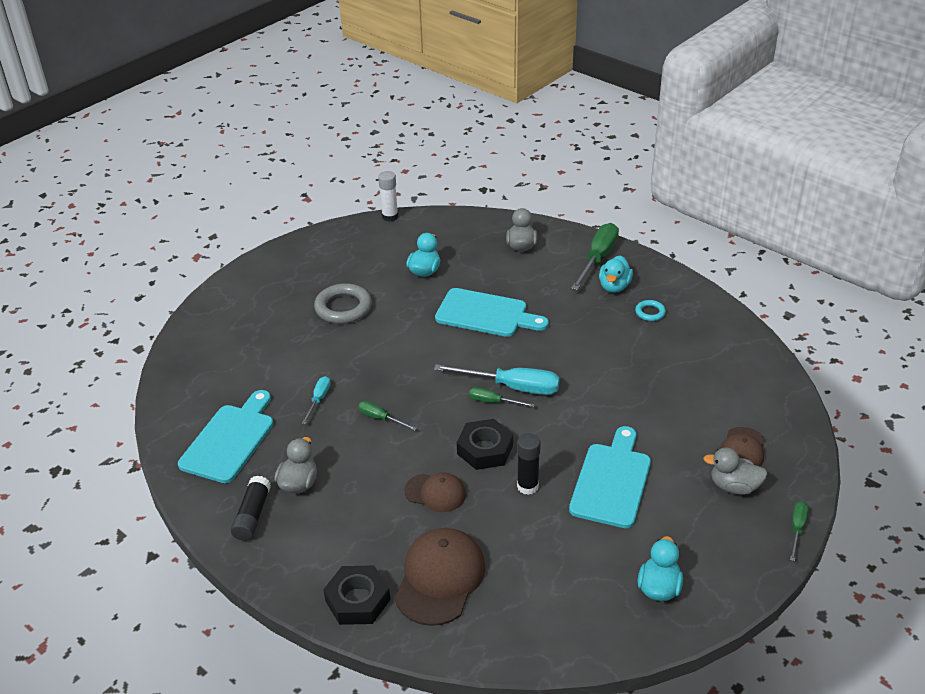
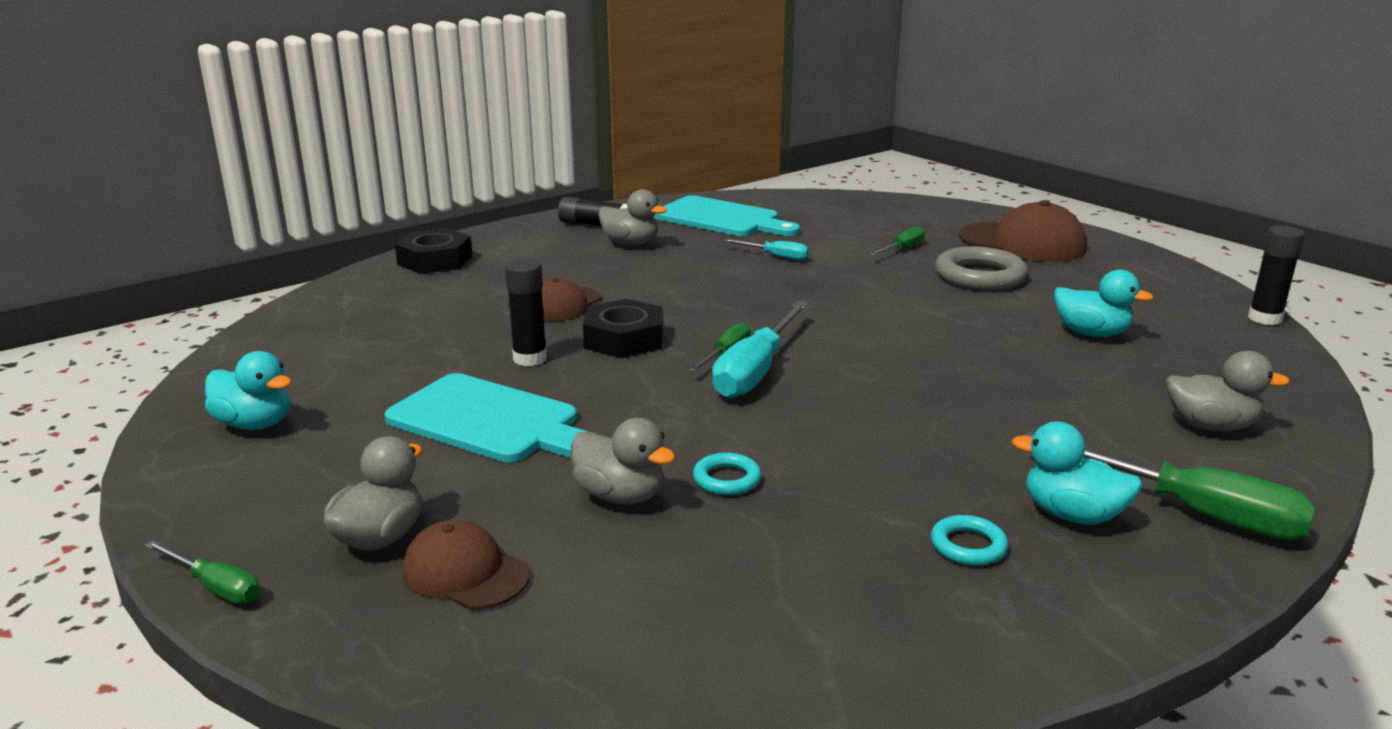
camera: 100 degrees right, 15 degrees down
green screwdriver [358,401,417,431] -> green screwdriver moved to [869,227,925,256]
white glue stick [378,171,398,222] -> black glue stick [1248,225,1305,325]
brown cap [394,528,485,626] -> brown cap moved to [959,200,1087,262]
turquoise cutting board [435,288,549,337] -> none
none -> grey duck [571,418,675,504]
none -> turquoise ring [693,453,761,495]

